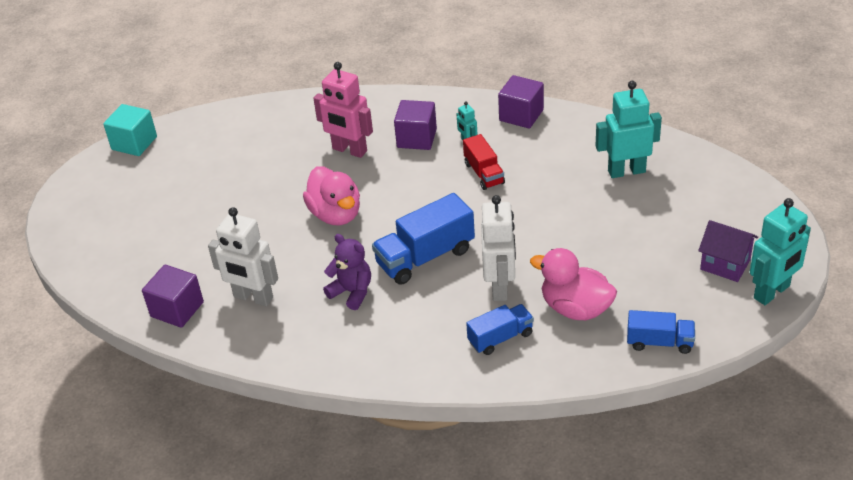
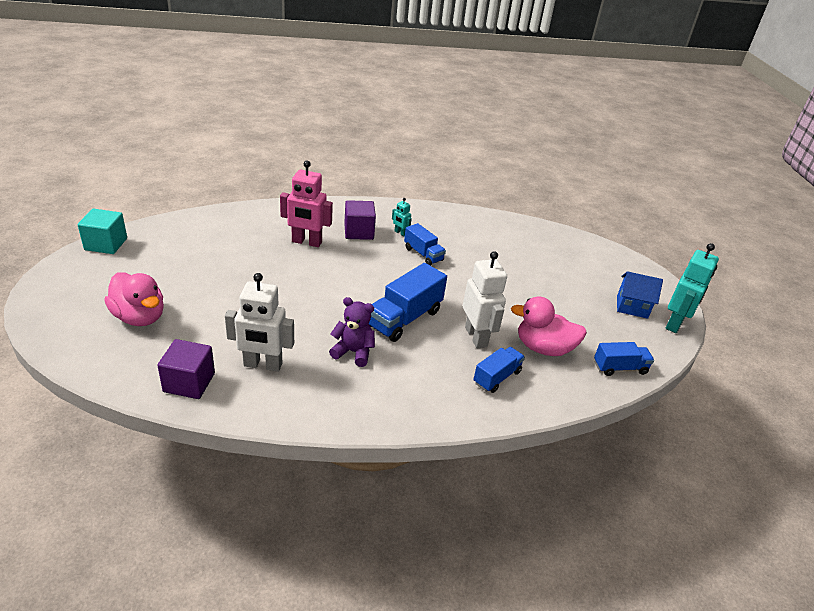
camera: 25 degrees left, 5 degrees down
pink duck [303,166,360,225] -> pink duck moved to [104,272,164,326]
red truck [463,134,505,190] -> blue truck [404,223,446,266]
purple cube [498,75,544,128] -> none
turquoise robot [596,81,662,178] -> none
purple house [698,220,758,282] -> blue house [617,271,663,319]

